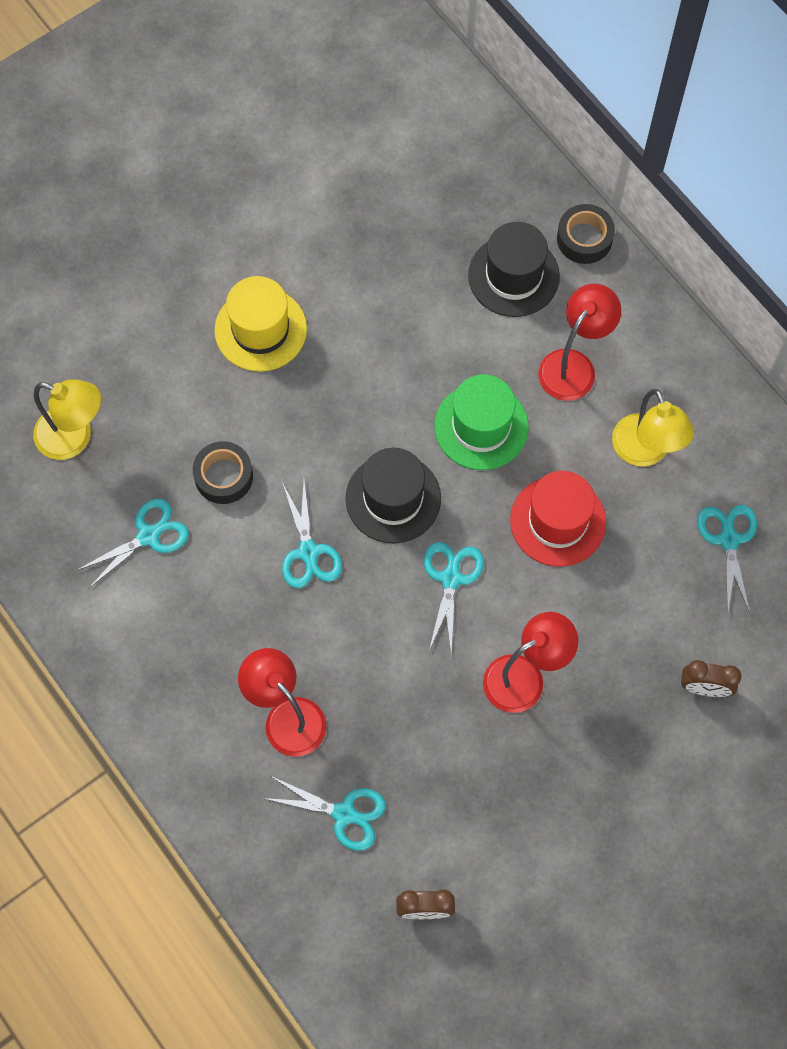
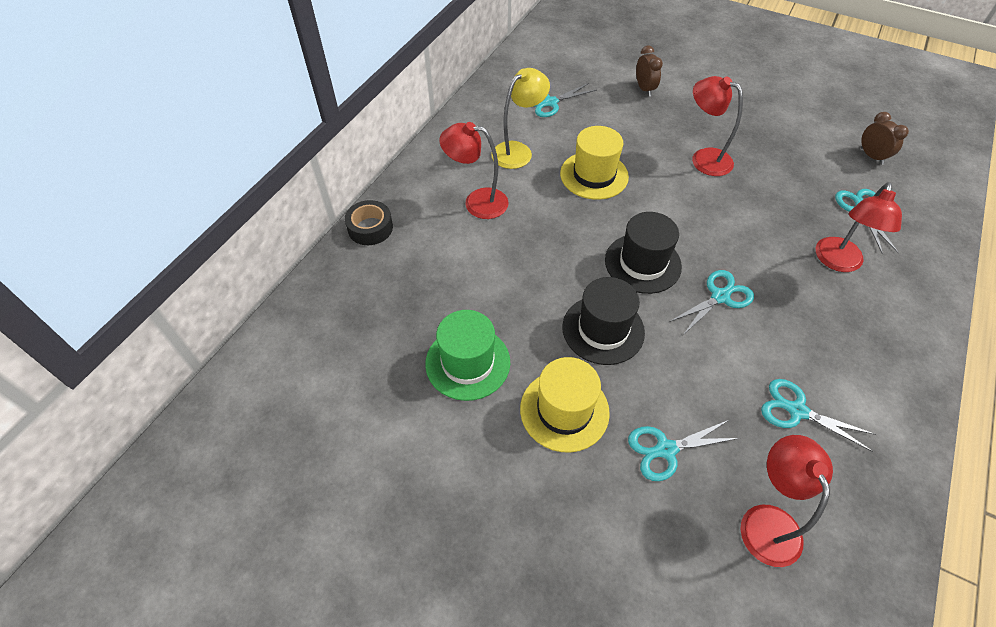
camera: 115 degrees left, 15 degrees down
yellow lamp [33,379,101,460] -> red lamp [740,435,833,567]
black tape [193,441,253,504] -> none
turquoise scissors [424,542,484,654] -> turquoise scissors moved to [628,420,740,481]
green hat [434,375,529,470] -> green hat moved to [425,310,510,401]
black hat [468,222,560,317] -> black hat moved to [562,277,645,365]
red hat [510,471,606,567] -> yellow hat [560,126,629,200]

